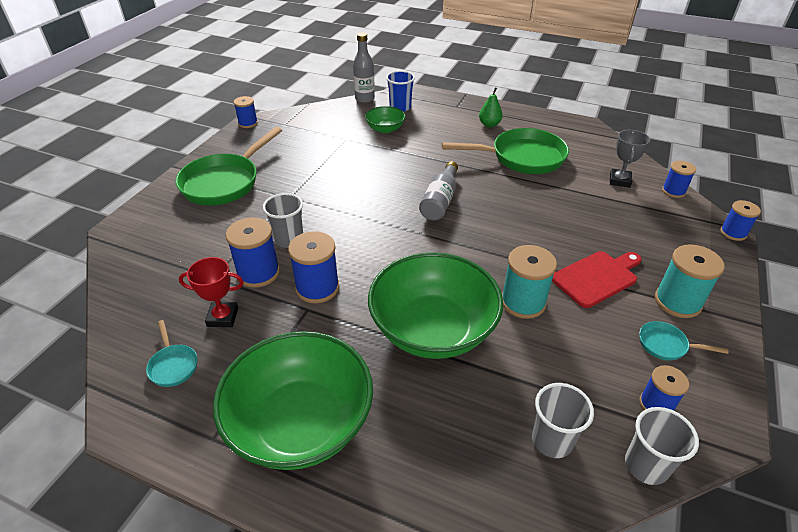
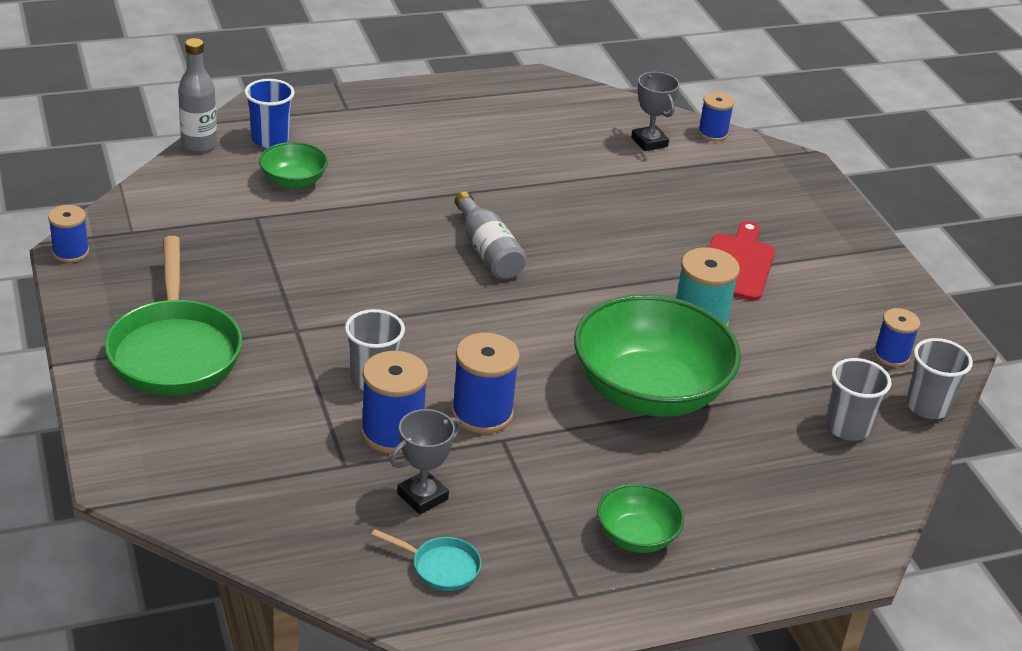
camera: 45 degrees left, 5 degrees down
red trophy [179,257,244,327] -> grey trophy [390,409,461,514]
green bowl [213,331,373,470] -> green bowl [597,484,684,553], size x0.48
green pan [442,128,569,174] -> none
green pear [479,87,503,127] -> none
turquoise pan [639,321,728,361] -> none
turquoise spool [655,244,725,318] -> none
blue spool [720,200,761,241] -> none

